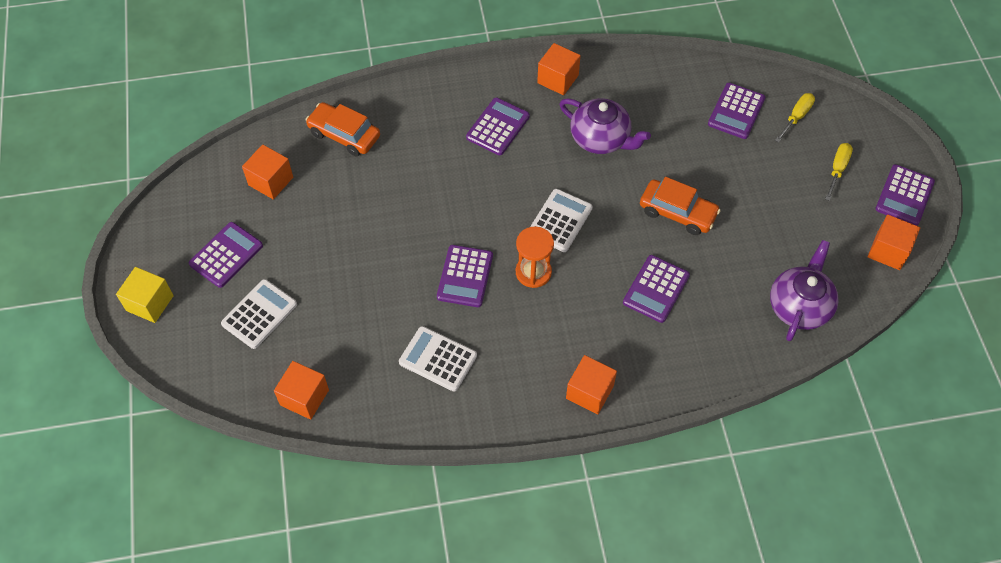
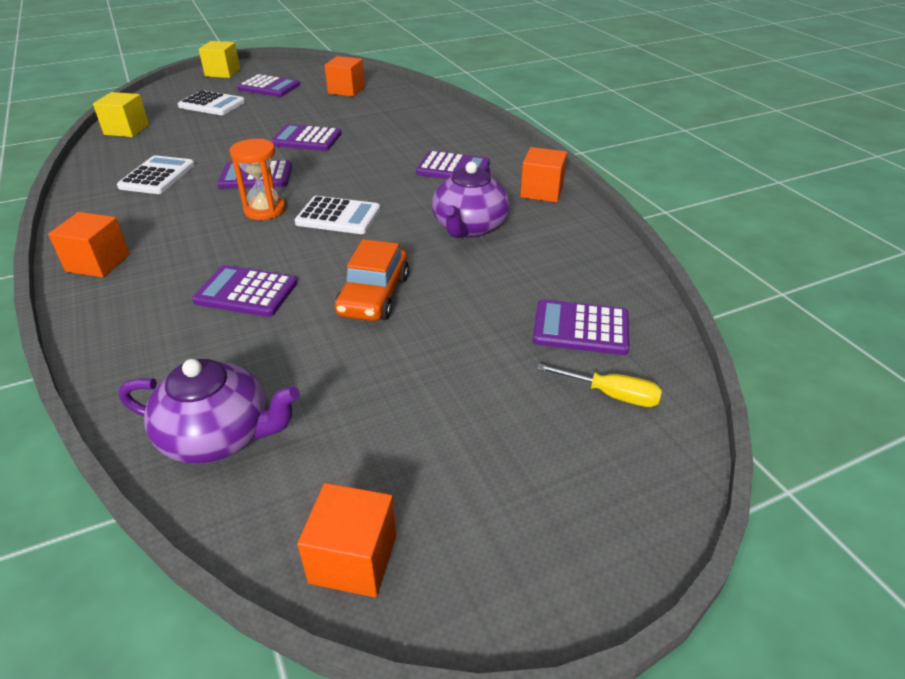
camera: 75 degrees right, 20 degrees down
orange cube [274,361,329,420] -> yellow cube [93,92,149,137]
orange car [306,102,380,156] -> none
yellow screwdriver [825,143,853,201] -> none
purple calculator [875,164,935,226] -> purple calculator moved to [270,124,341,151]

